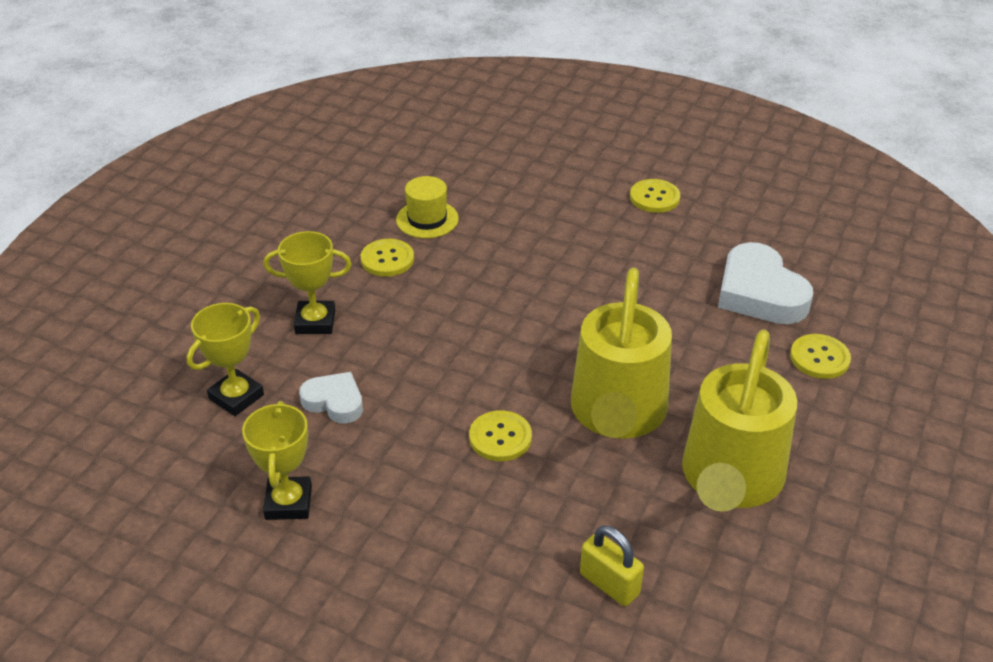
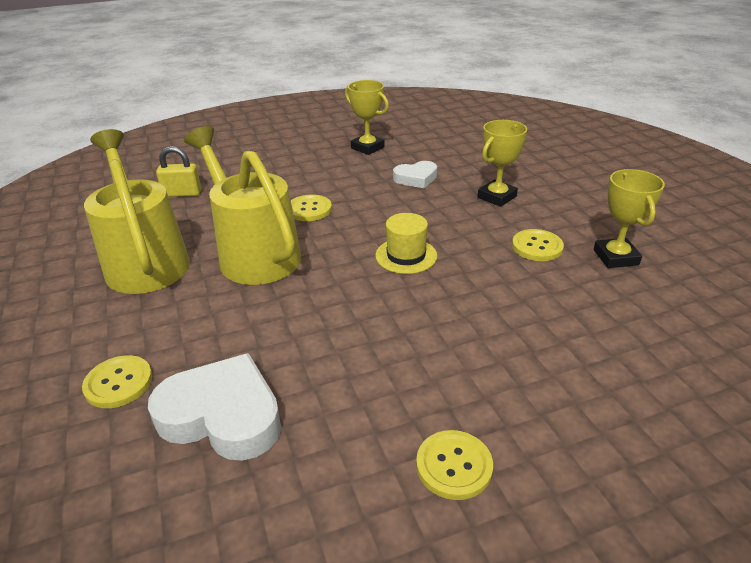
camera: 135 degrees right, 5 degrees down
yellow trophy [187,303,264,416] -> yellow trophy moved to [594,169,665,268]
yellow hat [396,176,459,238] -> yellow hat moved to [375,213,437,274]

